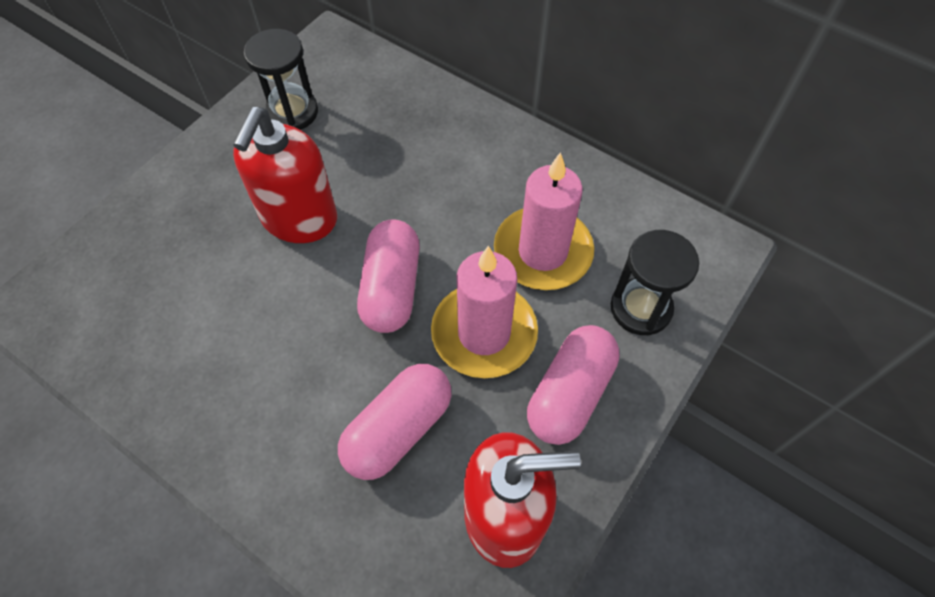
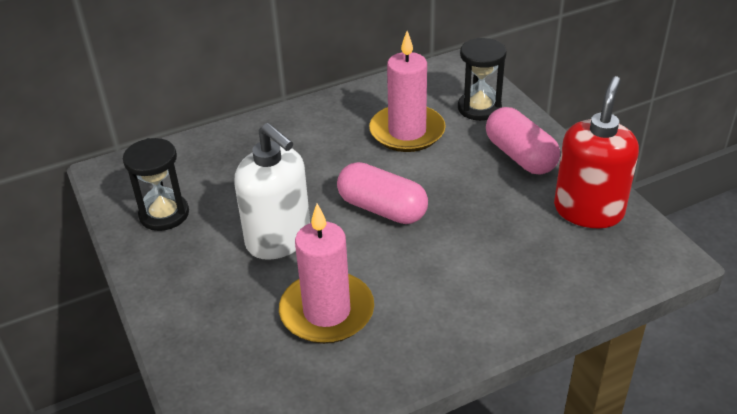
camera: 60 degrees left, 20 degrees down
red soap dispenser [233,107,337,243] -> white soap dispenser [234,123,310,260]
pink capsule [338,364,452,480] -> none
pink candle [431,246,538,378] -> pink candle moved to [279,204,374,344]

